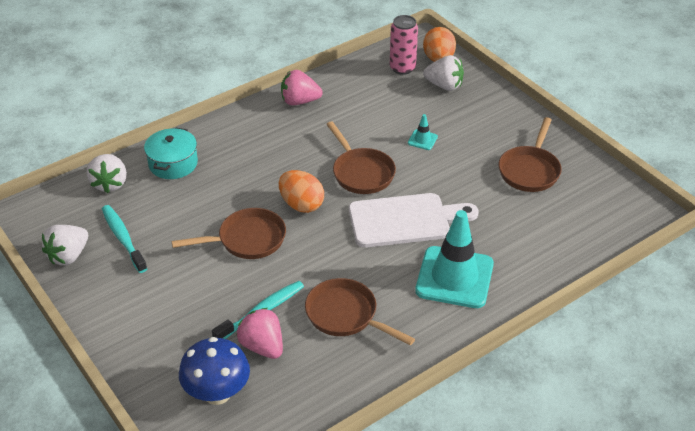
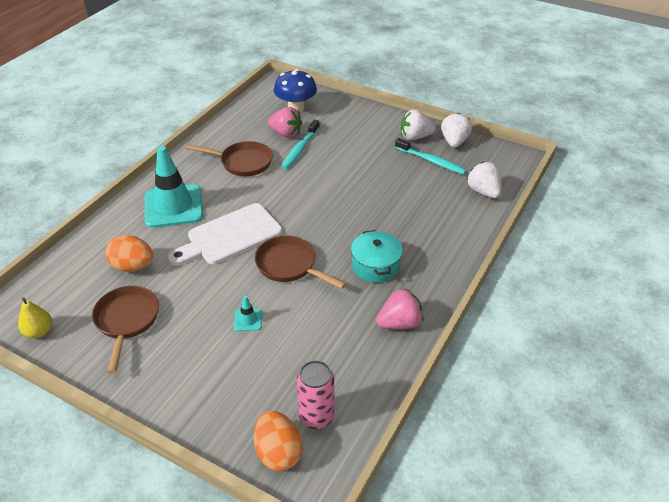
camera: 155 degrees right, 0 degrees up
turquoise pot [144,128,198,179] -> turquoise pot moved to [351,230,403,283]
brown pan [172,208,286,259] -> none
orange egg [279,170,324,213] -> orange egg moved to [105,235,153,272]
white strawberry [423,55,464,91] -> white strawberry moved to [401,109,436,140]
none -> yellow pear [18,297,52,338]

